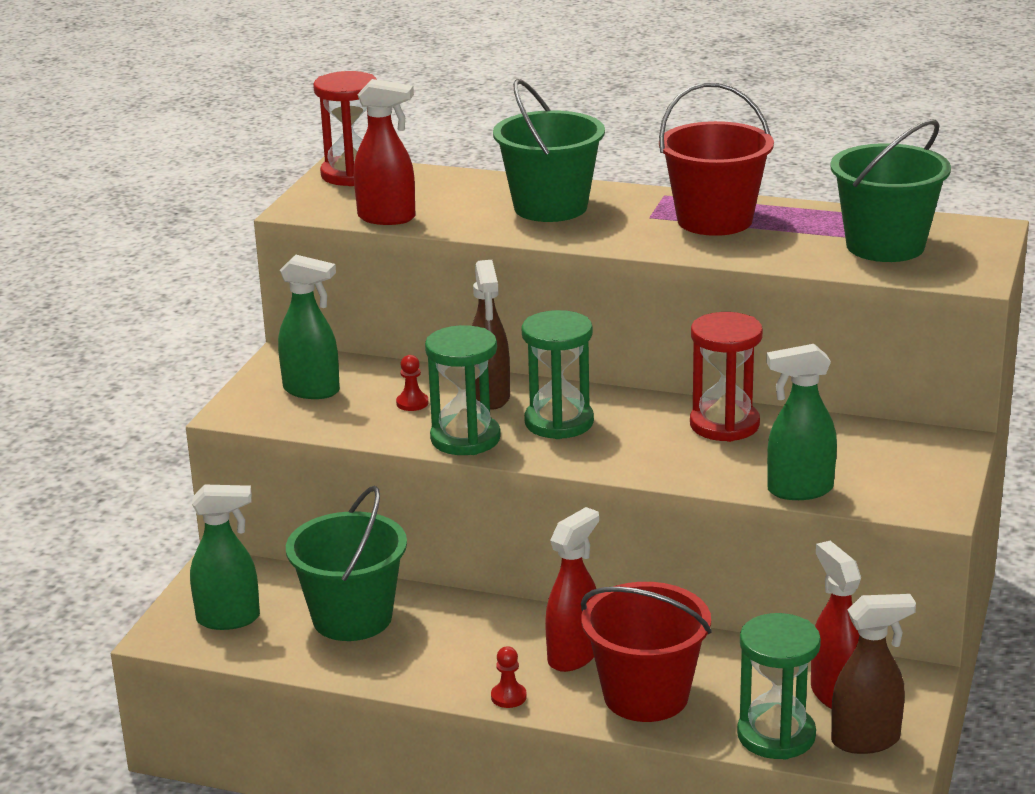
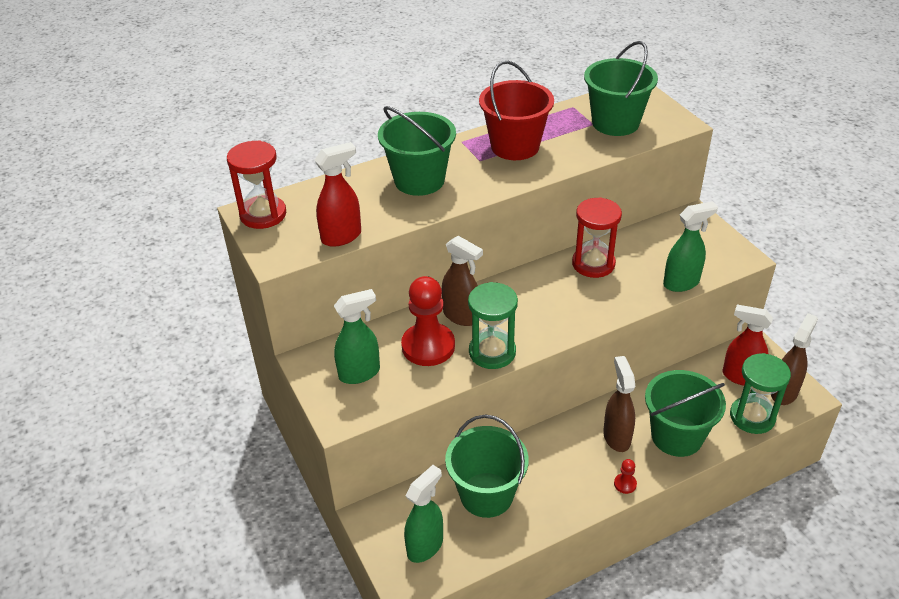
camera: 45 degrees left, 15 degrees up
red pawn [396,355,428,411] -> red pawn [401,276,455,366], size x2.41
green hourglass [522,310,594,439] -> none
red spray bottle [545,507,599,672] -> brown spray bottle [603,356,635,452]
red bucket [581,582,712,722] -> green bucket [645,370,726,457]
green spray bottle [766,344,837,500] -> green spray bottle turned 150 degrees counterclockwise [663,201,718,292]

